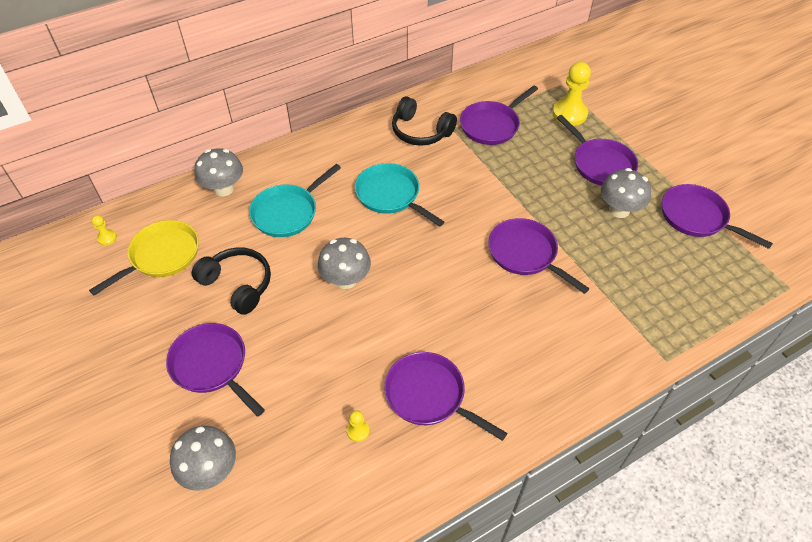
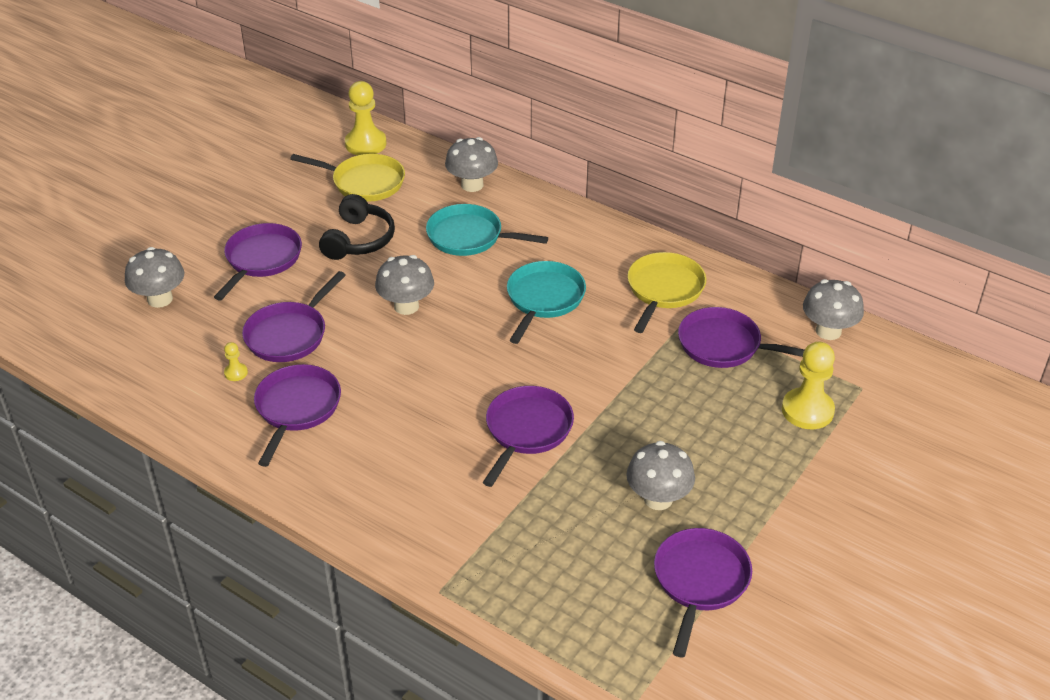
camera: 65 degrees right, 10 degrees down
yellow pawn [92,215,117,245] -> yellow pawn [345,81,386,155], size x2.17
black headphones [392,96,457,146] -> yellow pan [627,252,706,333]
purple pan [557,115,638,186] -> purple pan moved to [242,271,346,362]
none -> grey mushroom [803,279,864,340]

